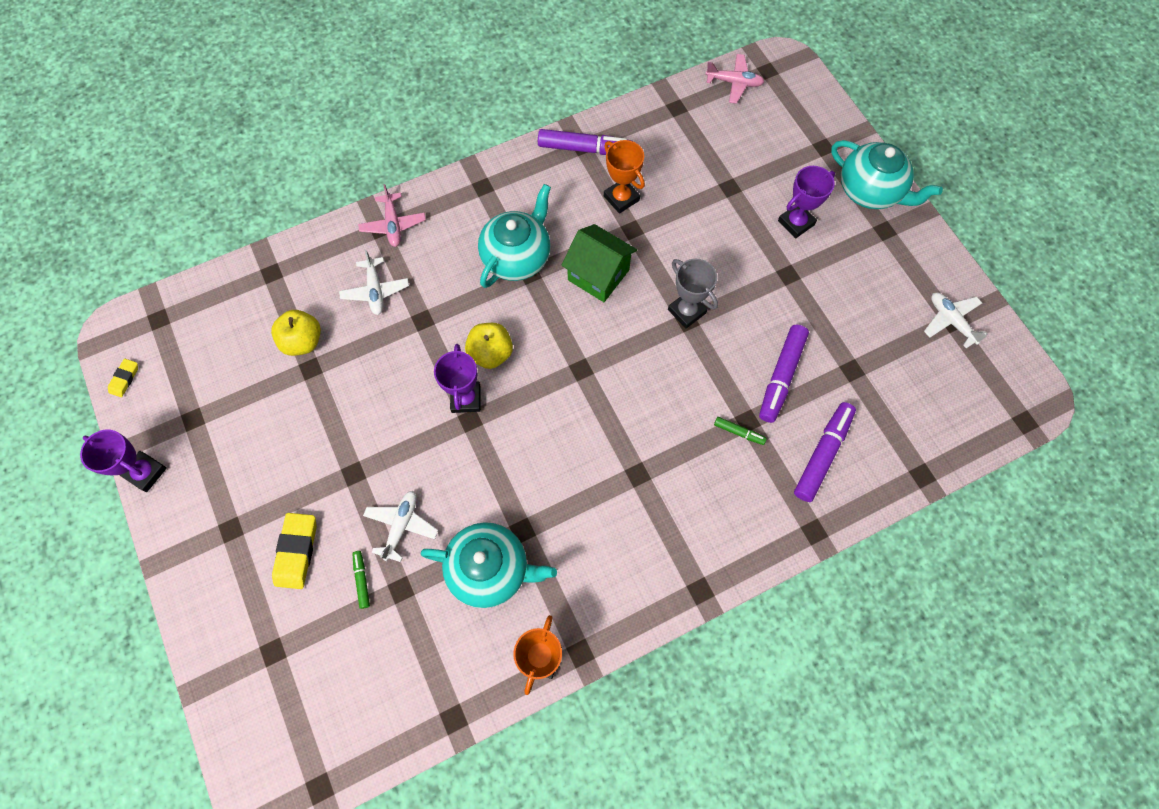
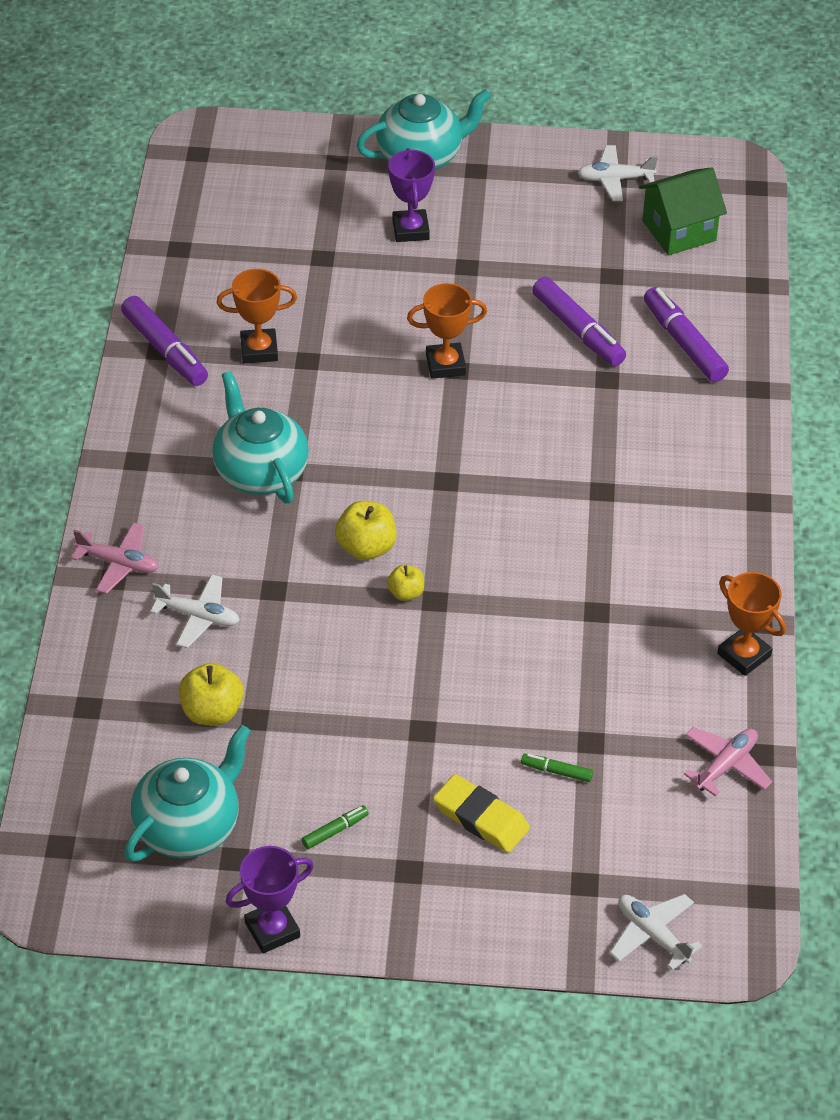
camera: 60 degrees left, 20 degrees down
yellow eraser [108,359,138,397] -> none
white plane [363,491,438,562] -> white plane moved to [610,894,703,971]
turquoise teapot [421,522,557,608] -> turquoise teapot moved to [124,725,251,861]
purple trophy [434,344,481,413] -> yellow apple [387,565,424,601]
purple marker [538,129,632,155] -> purple marker turned 105 degrees clockwise [121,296,208,386]
green house [561,224,637,302] -> green house moved to [639,167,727,256]
grey trophy [668,258,718,328] -> orange trophy [407,283,487,379]
pink plane [705,54,764,104] -> pink plane moved to [684,727,772,797]
green marker [714,417,767,445] -> green marker moved to [302,805,369,849]

